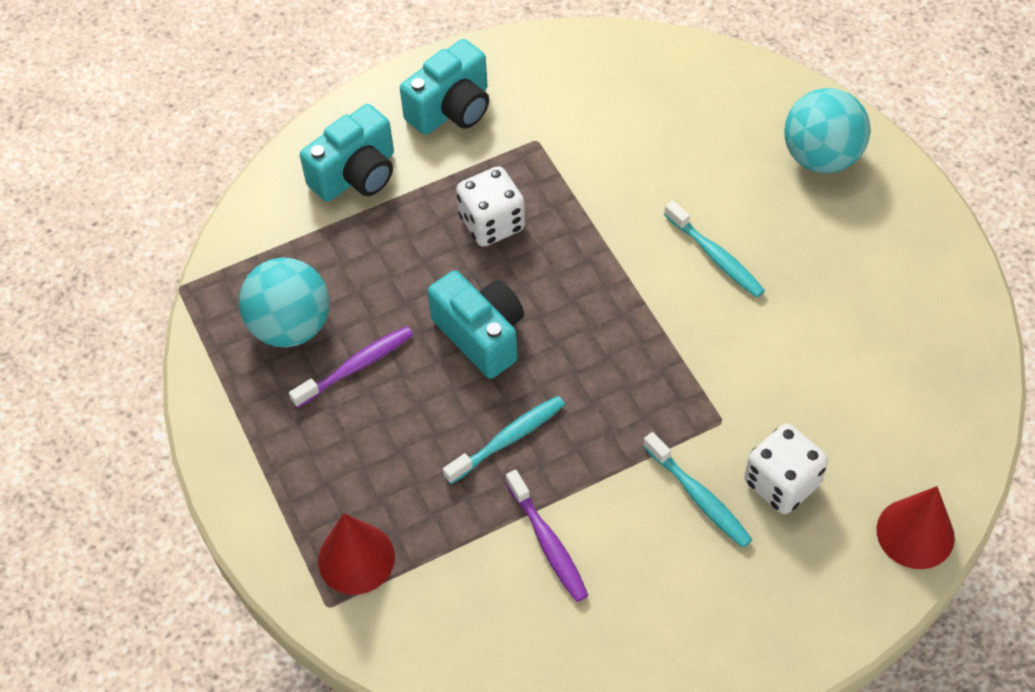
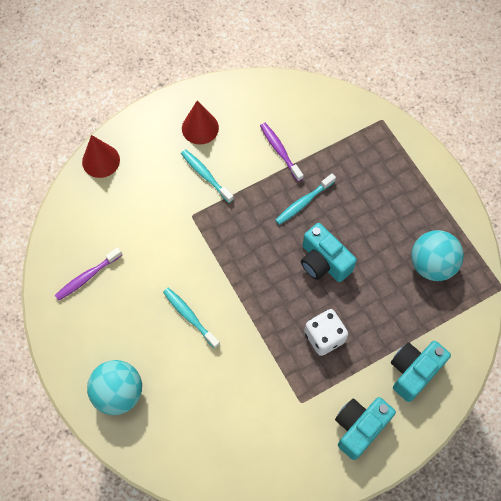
camera: 175 degrees right, 10 degrees up
purple toothbrush [289,326,413,408] -> purple toothbrush moved to [55,247,122,301]
red cone [318,513,395,595] -> red cone moved to [182,101,219,145]
white dice [744,423,828,514] -> none

